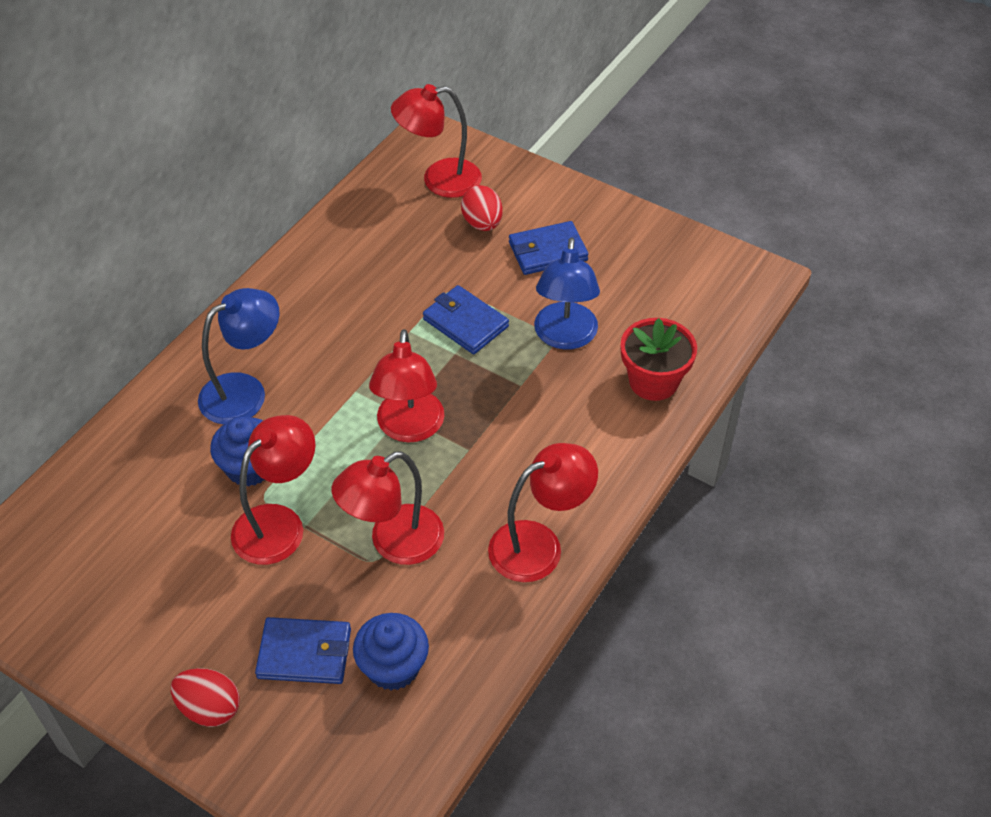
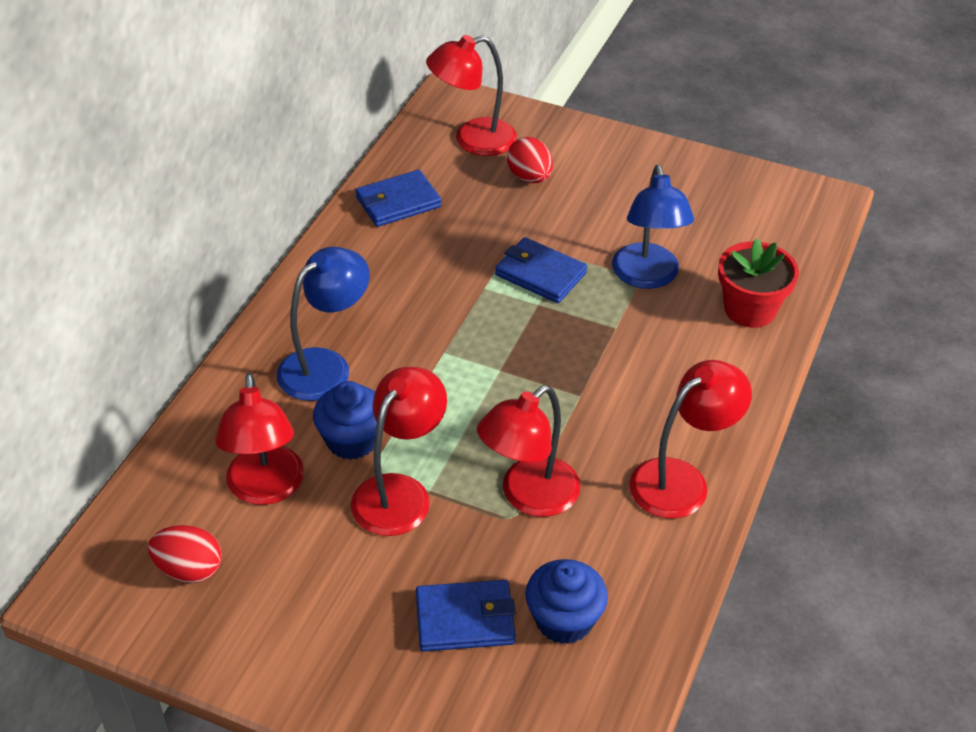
camera: 10 degrees left, 5 degrees down
red egg [171,668,240,727] -> red egg moved to [148,525,222,583]
red lamp [369,329,444,443] -> red lamp moved to [215,373,304,505]
blue wallet [509,221,588,275] -> blue wallet moved to [355,170,442,227]

